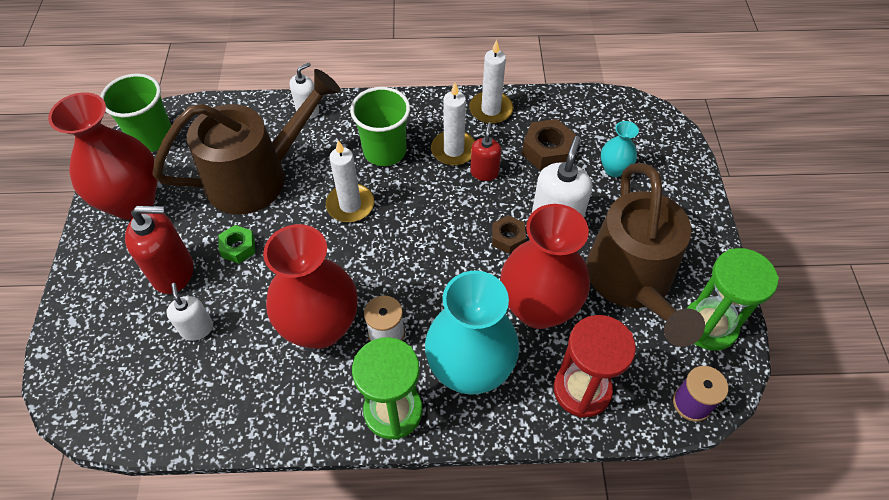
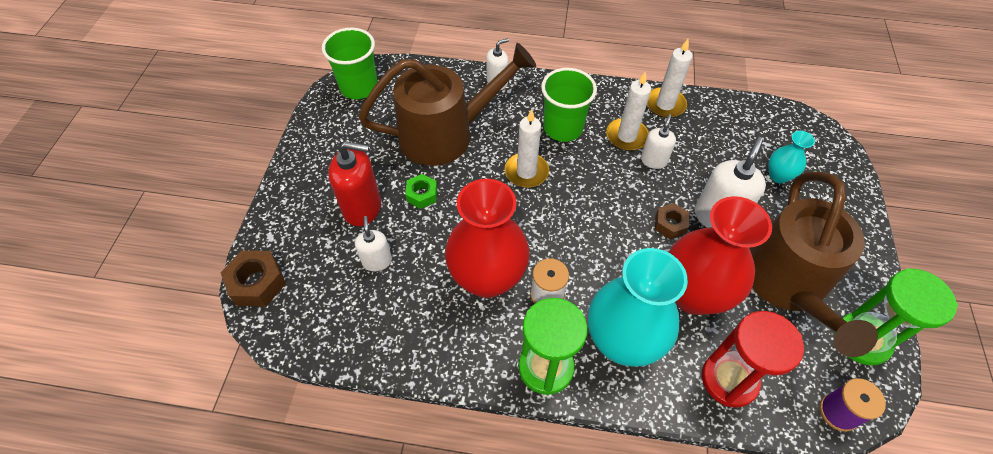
camera: 10 degrees right, 0 degrees up
red vase [48,92,157,220] -> none
red soap dispenser [470,123,501,181] -> white soap dispenser [641,114,676,169]
brown nut [522,119,576,170] -> brown nut moved to [220,251,286,306]

